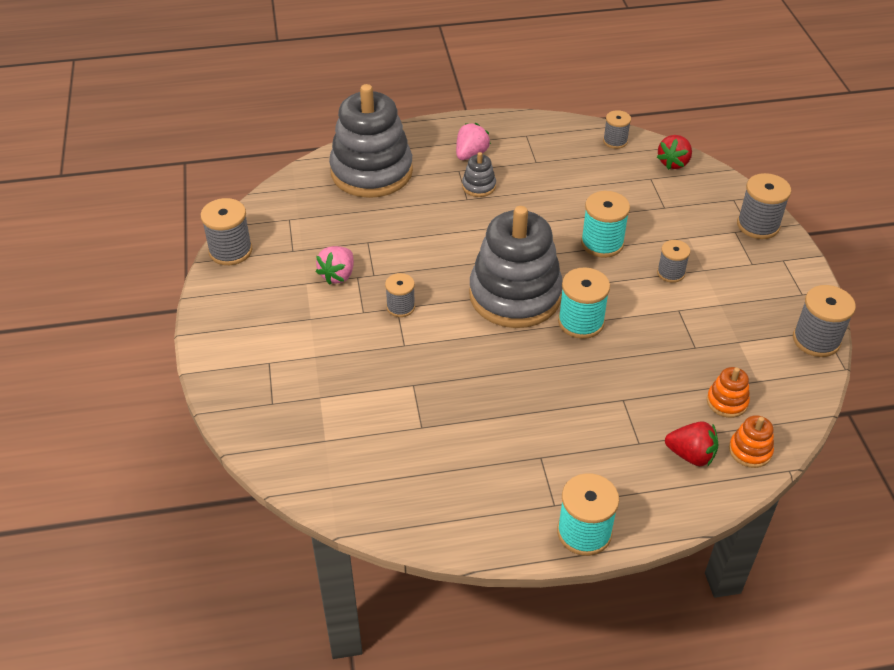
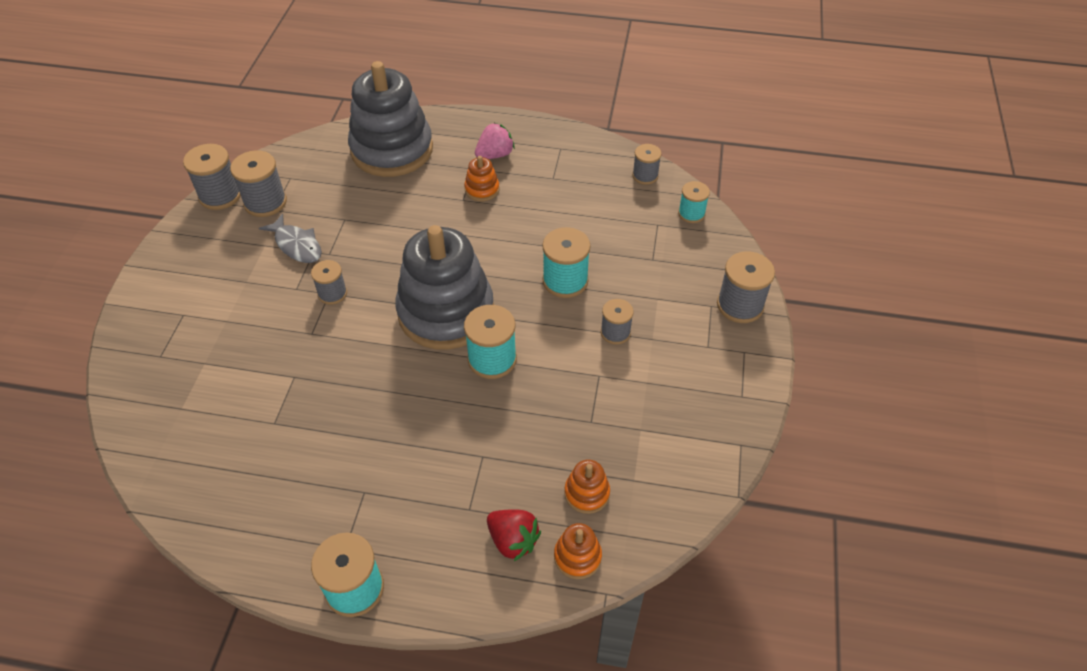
camera: 20 degrees right, 5 degrees up
pink strawberry [316,246,354,285] -> grey fish [259,213,322,263]
grey stacking toy [462,152,496,197] -> orange stacking toy [464,156,499,201]
red strawberry [657,135,692,170] -> turquoise spool [678,181,710,223]
grey spool [793,285,856,357] -> grey spool moved to [230,150,287,217]

